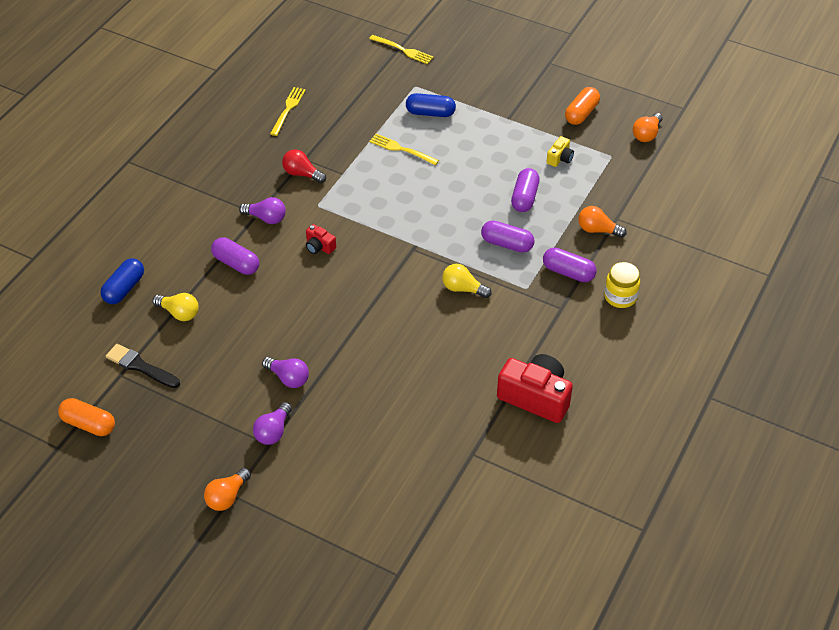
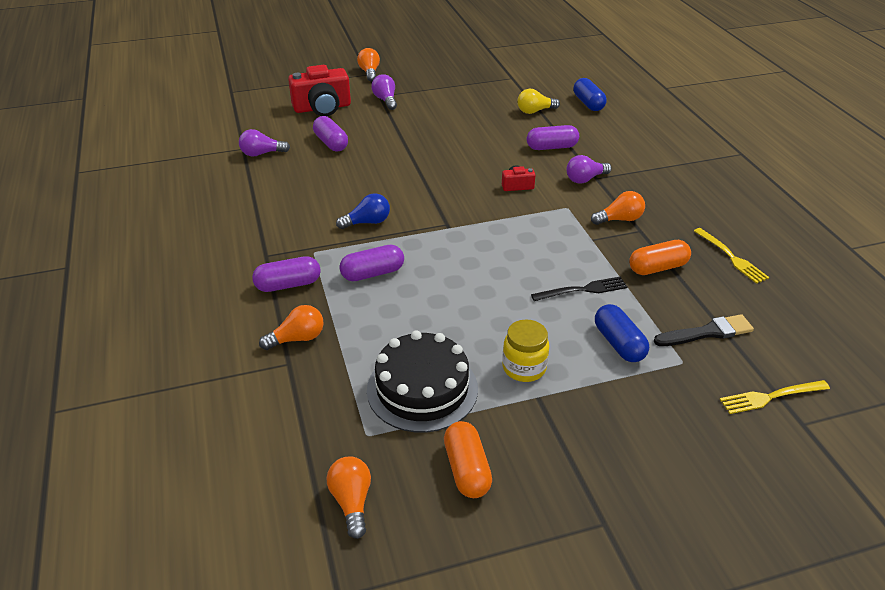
camera: 135 degrees right, 10 degrees down
orange capsule [58,398,115,436] -> orange capsule moved to [629,240,691,275]
black brush [106,344,180,388] -> black brush moved to [654,314,754,346]
purple light bulb [262,357,309,388] -> purple light bulb moved to [239,129,290,157]
red light bulb [282,149,326,183] -> orange light bulb [591,191,645,225]
yellow fork [369,134,439,165] -> black fork [531,277,628,301]
blue capsule [406,93,456,117] -> blue capsule turned 75 degrees counterclockwise [595,304,649,362]
yellow light bulb [442,264,492,298] -> blue light bulb [336,193,390,229]
red camera [497,354,573,423] -> red camera moved to [288,65,351,116]
purple capsule [511,168,540,212] -> purple capsule moved to [313,116,348,151]
yellow camera [547,136,574,167] -> black cake [367,331,478,433]
yellow jar [604,262,640,308] -> yellow jar moved to [502,319,549,382]

